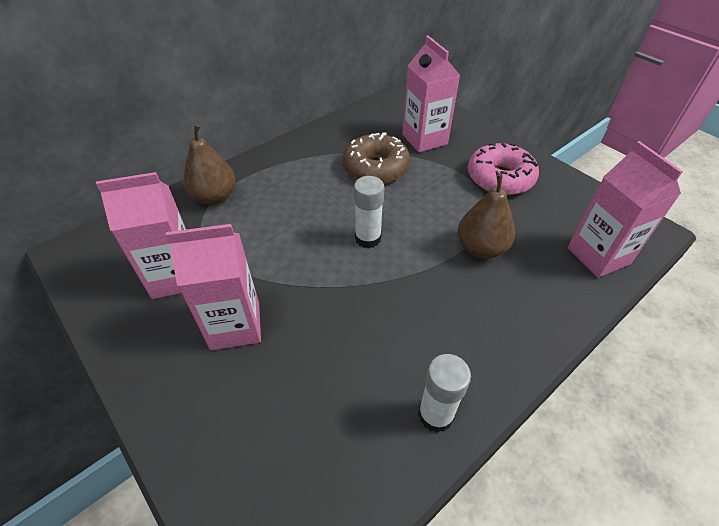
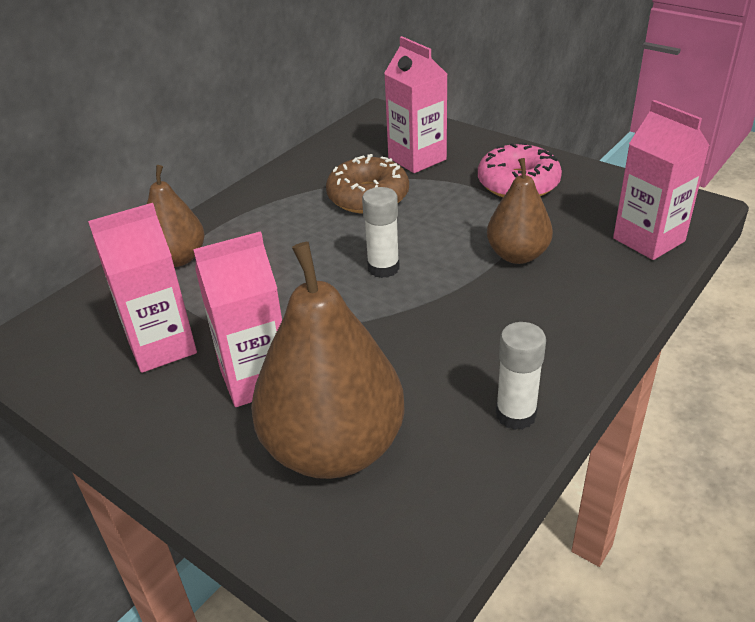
camera: 10 degrees left, 10 degrees down
none -> brown pear [251,242,405,479]

